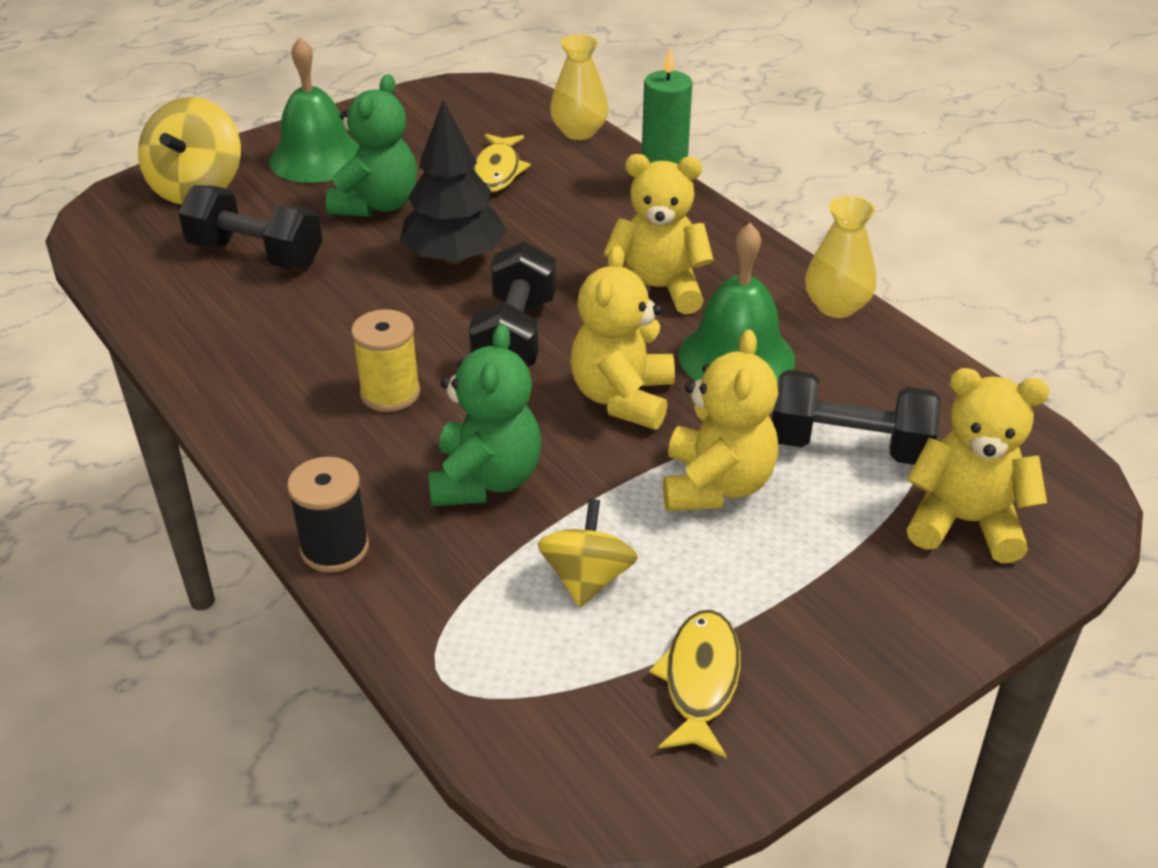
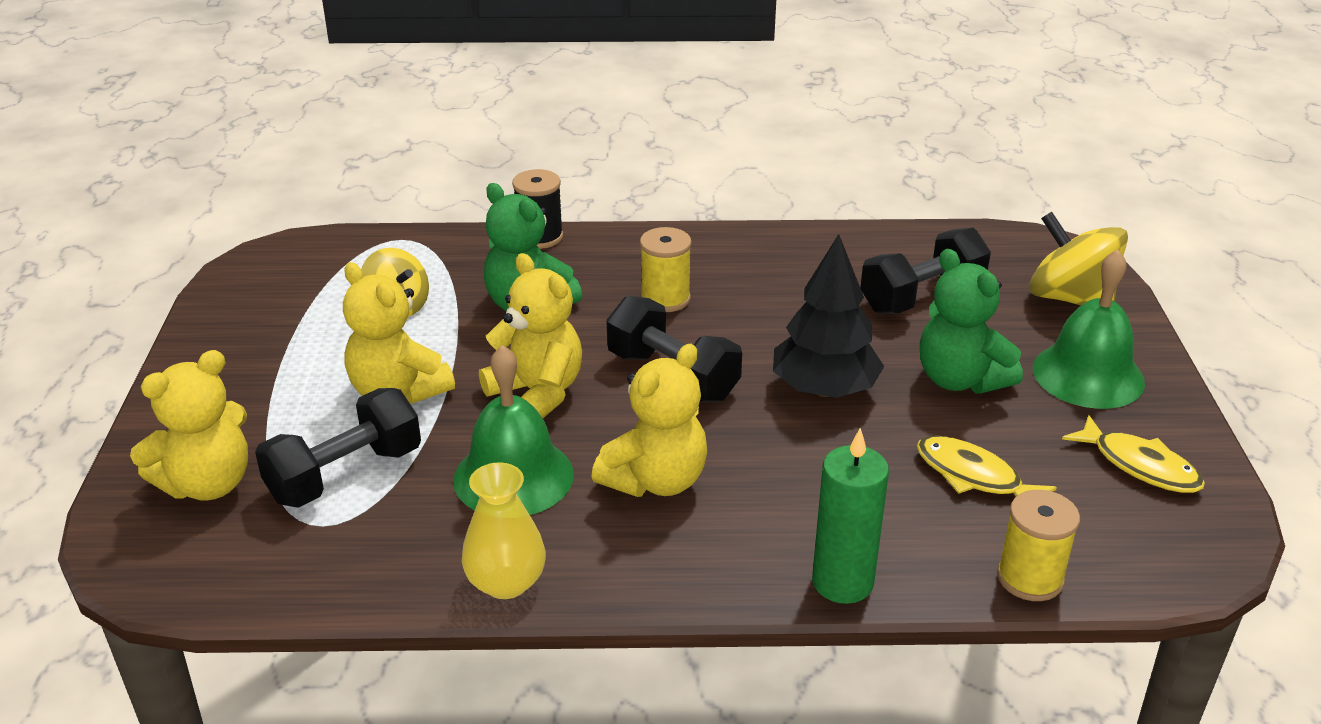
camera: 125 degrees right, 5 degrees down
yellow vase [550,34,608,140] -> yellow spool [997,490,1080,601]
yellow fish [649,610,740,758] -> yellow fish moved to [1062,415,1205,493]

